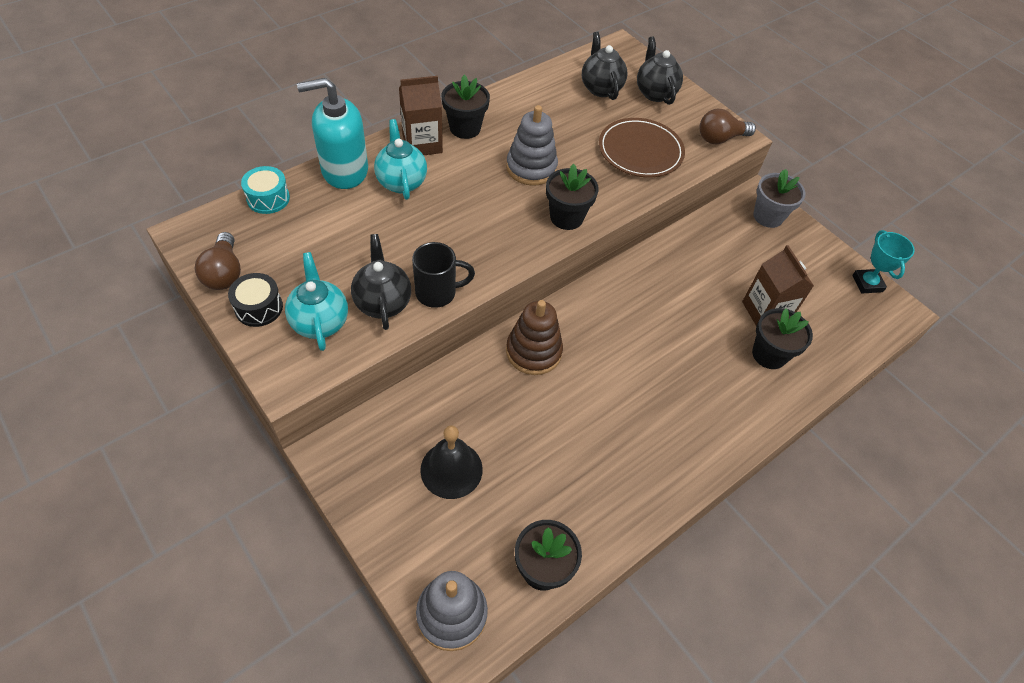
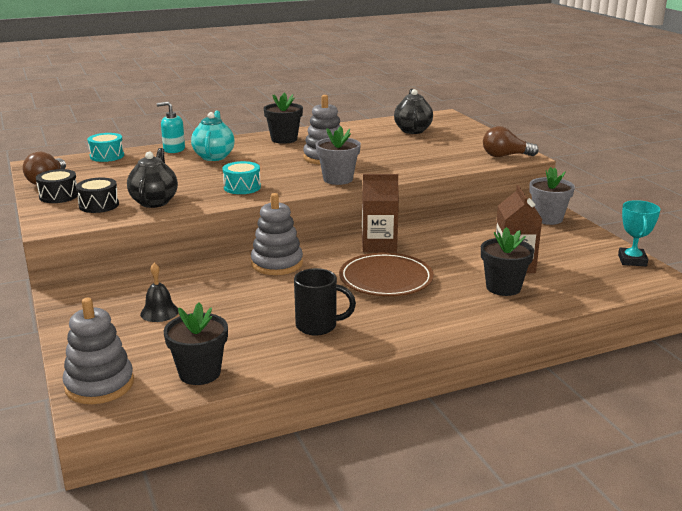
camera: 20 degrees right, 30 degrees down
turquoise teapot [285,252,348,351] -> black drum [76,178,119,213]
turquoise soap dispenser [297,78,368,189] -> turquoise soap dispenser [157,102,185,153], size x0.56
brown carton [399,76,443,155] -> brown carton moved to [362,174,399,252]
black mug [412,242,475,308] -> black mug moved to [294,268,356,335]
black bell [420,425,483,499] -> black bell [140,263,179,322], size x0.66
brown stacking toy [506,300,563,375] -> grey stacking toy [251,193,303,275]
black flower pot [546,164,599,230] -> grey flower pot [316,126,361,185]
brown plate [599,118,685,177] -> brown plate moved to [339,252,434,296]
black teapot [637,36,683,105] -> none
none -> turquoise drum [222,161,261,194]

